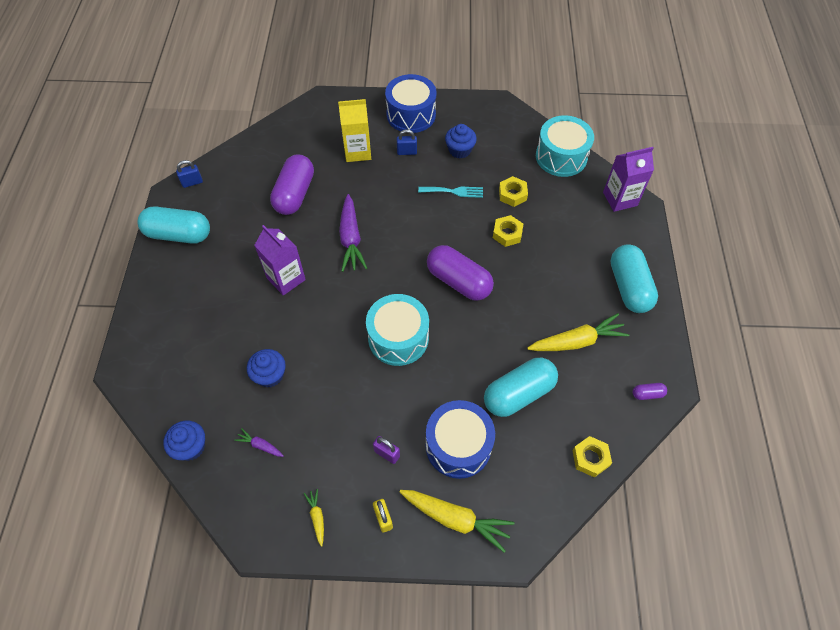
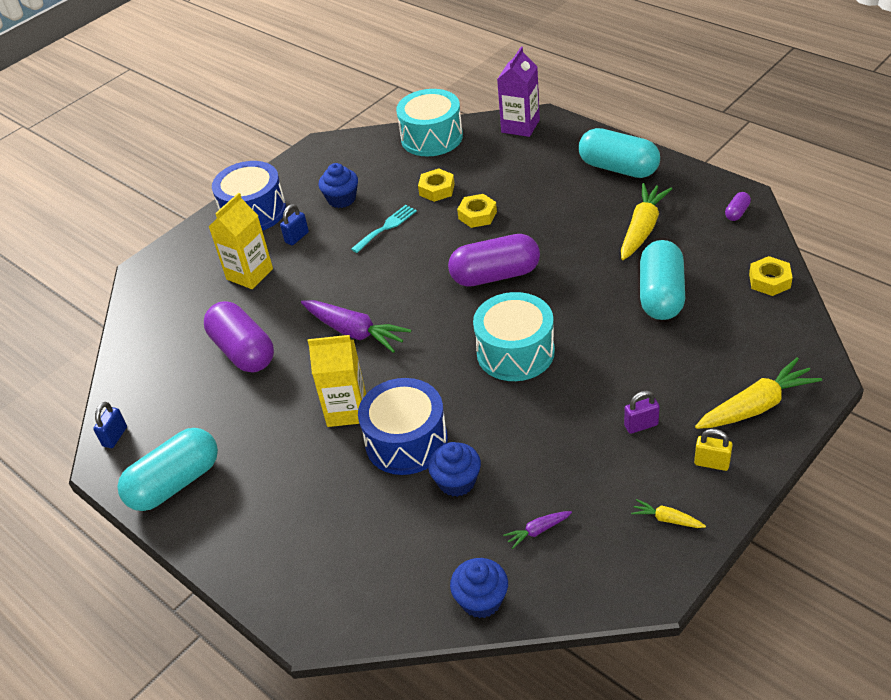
camera: 45 degrees left, 15 degrees down
purple carton [254,225,306,296] -> yellow carton [308,335,366,427]
blue drum [426,400,495,479] -> blue drum moved to [358,378,448,475]

